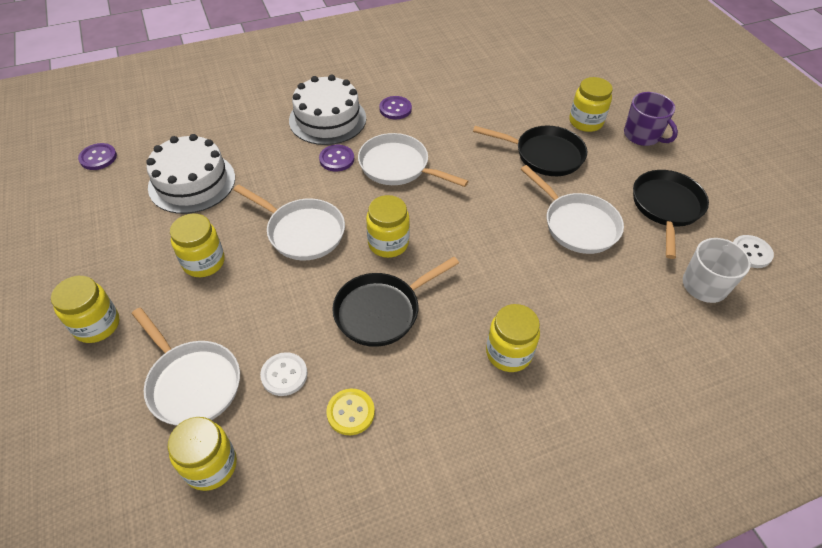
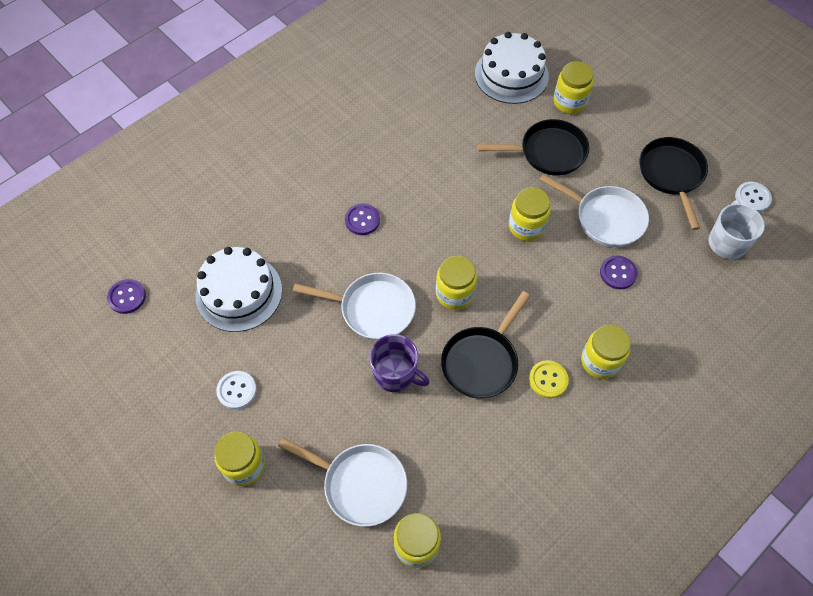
camera: 20 degrees left, 10 degrees up
yellow jar [170,214,225,277] -> yellow jar moved to [509,187,551,241]
white button [260,352,308,396] -> white button moved to [216,371,257,409]
white cake [289,75,366,145] -> white cake moved to [475,32,549,104]
yellow button [326,389,375,435] -> yellow button moved to [529,360,569,398]
white pan [358,133,468,187] -> none
purple button [379,96,412,119] -> purple button moved to [600,256,637,289]
purple mug [624,92,678,146] -> purple mug moved to [369,334,430,392]

